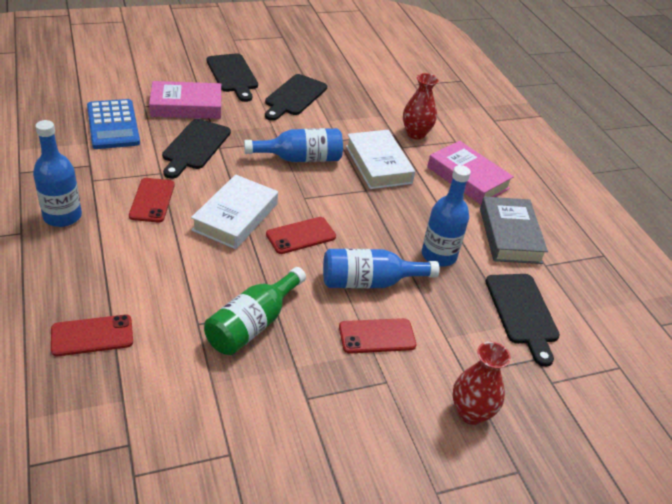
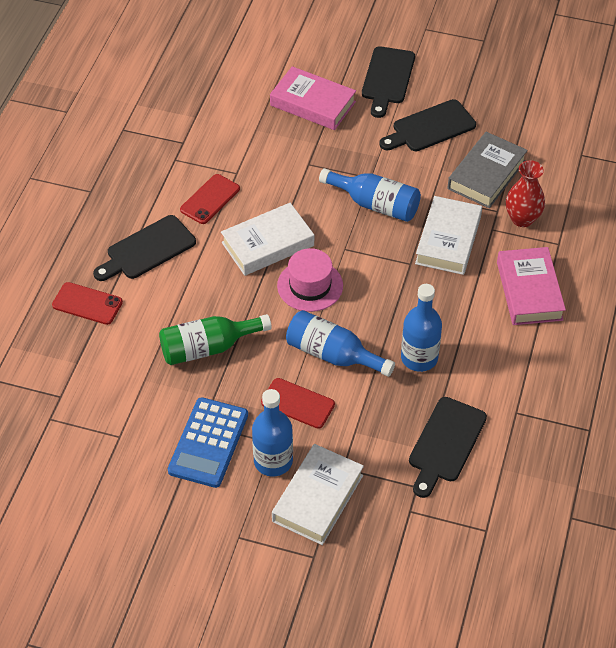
camera: 40 degrees right, 10 degrees up
blue bottle [33,120,82,227] -> blue bottle moved to [252,389,293,477]
blue calculator [87,99,140,149] -> blue calculator moved to [168,397,248,488]
black cutting board [162,119,231,179] -> black cutting board moved to [93,215,196,281]
red phone [266,217,336,254] -> pink hat [277,248,343,312]
red vase [453,341,511,425] -> white book [272,444,364,545]
grey book [480,196,548,264] -> grey book moved to [447,132,528,208]

